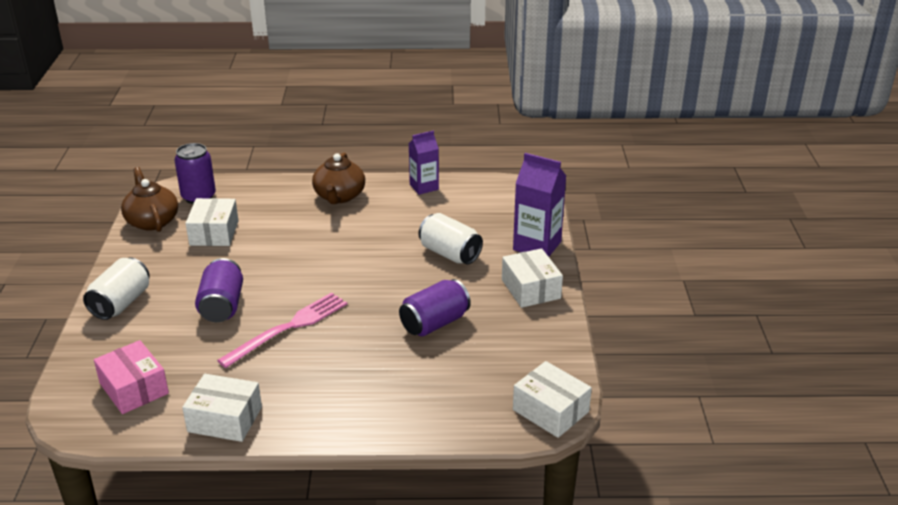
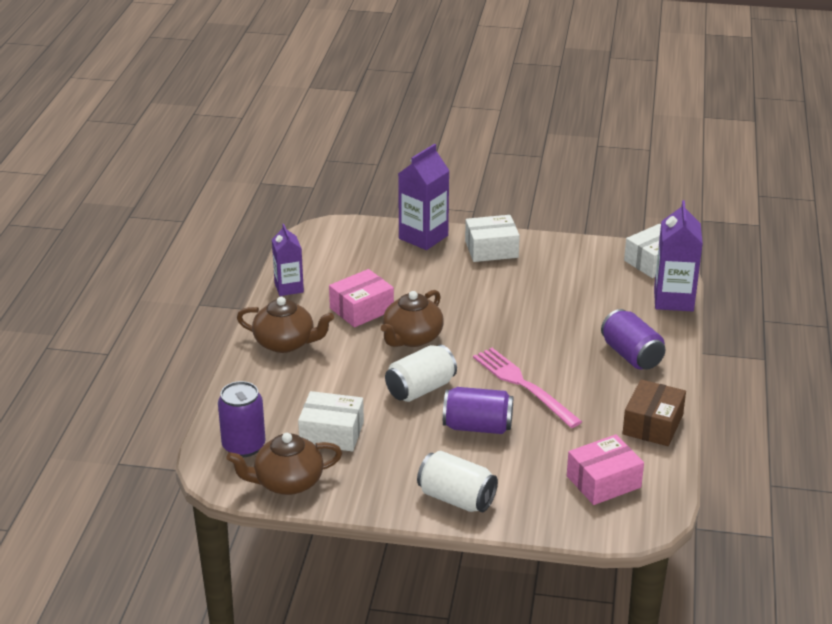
camera: 80 degrees left, 0 degrees up
white box [182,374,262,442] -> brown box [622,379,686,446]
purple can [399,279,471,336] -> purple can moved to [601,309,666,370]
white can [419,213,483,265] -> white can moved to [385,345,457,402]
none -> pink box [329,269,394,327]
none -> brown teapot [381,290,444,347]
none -> purple carton [654,200,703,311]

